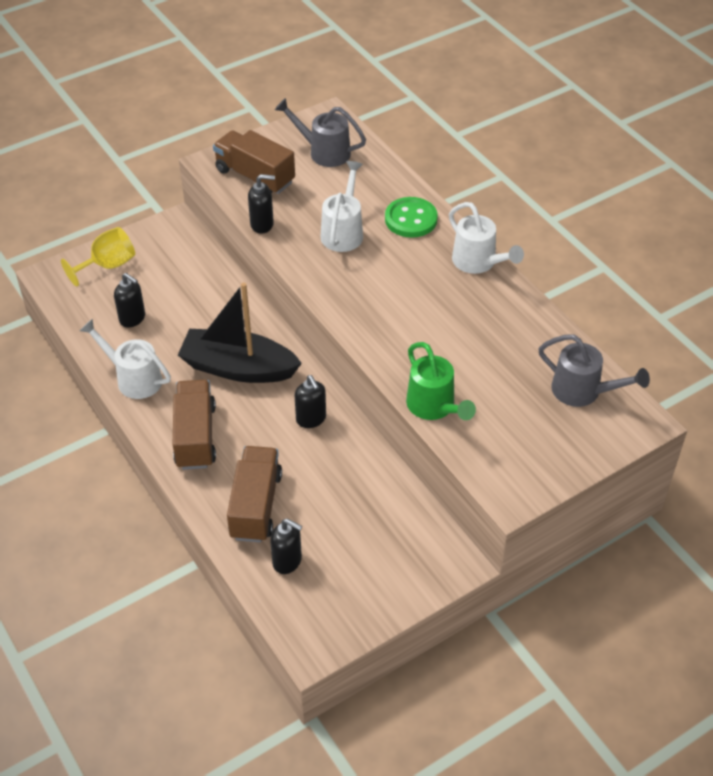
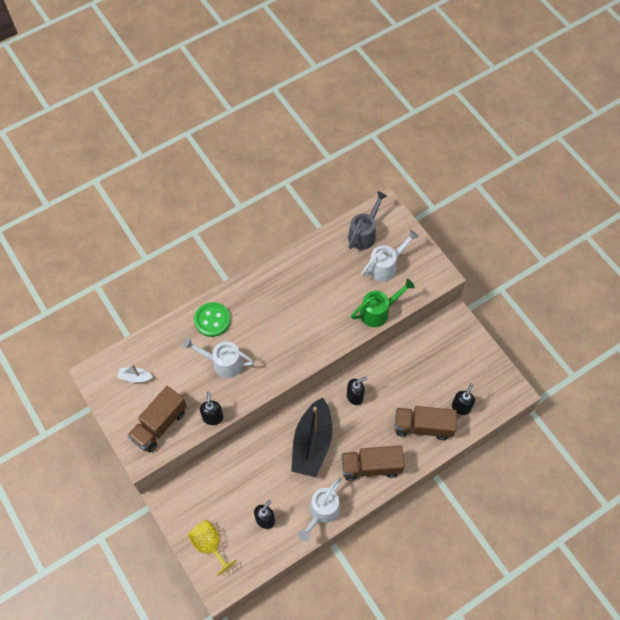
camera: 90 degrees left, 15 degrees up
grey watering can [275,98,366,167] -> white boat [117,364,153,383]
white watering can [449,202,524,274] -> white watering can moved to [362,230,419,282]

